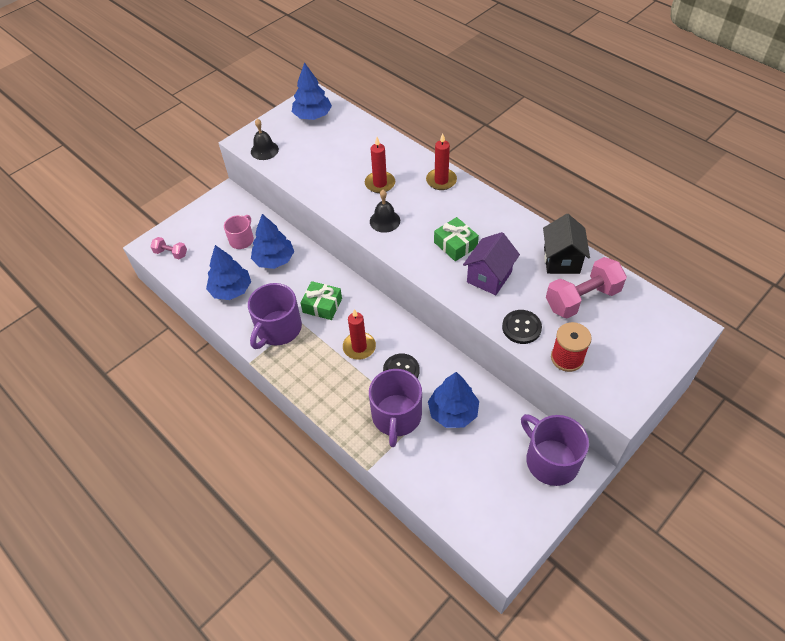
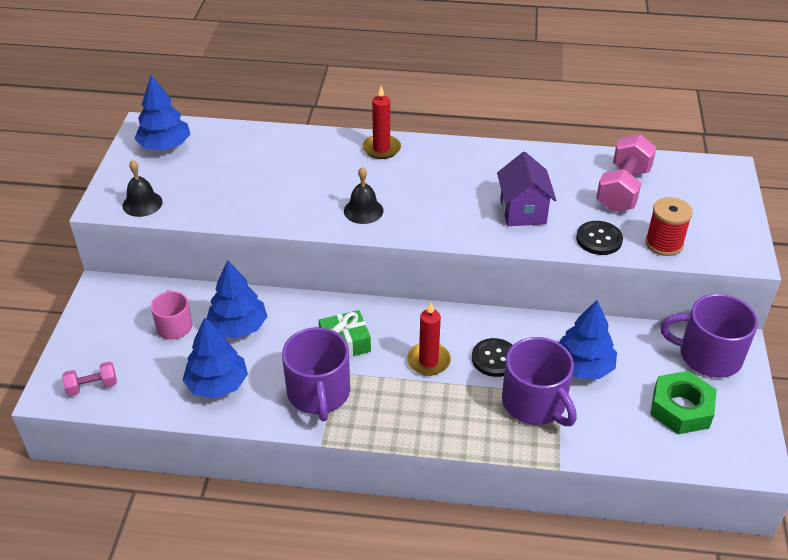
camera: 40 degrees left, 10 degrees down
red candle [365,137,395,193] -> none
green gift [434,217,479,261] -> none
black house [543,214,590,274] -> none
none -> green nut [650,371,717,434]

